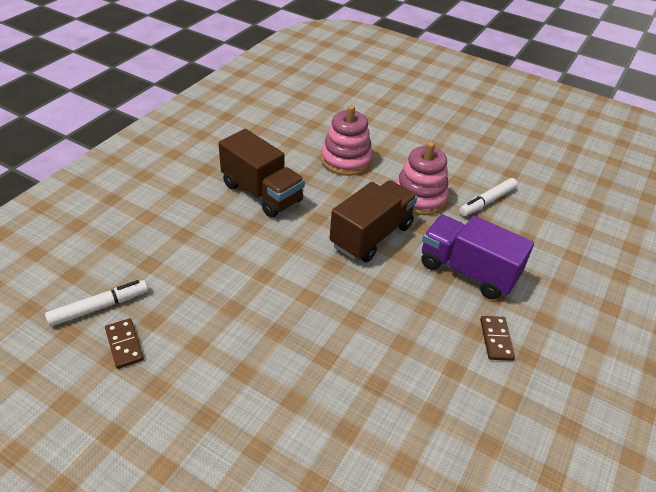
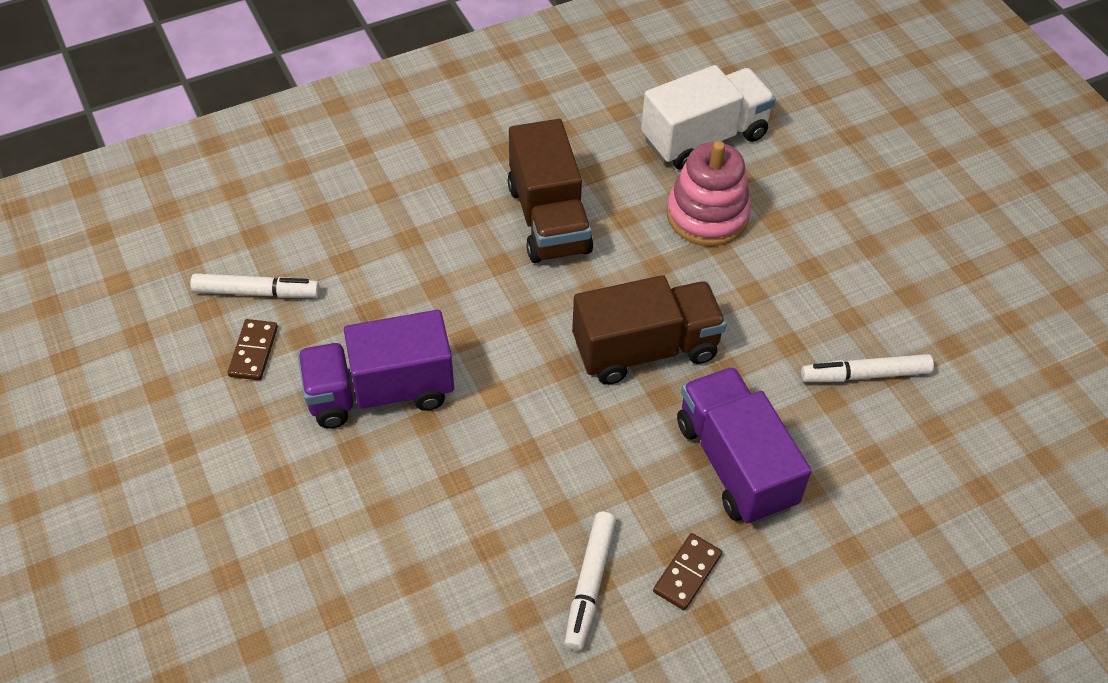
camera: 35 degrees right, 10 degrees up
pink stacking toy [396,141,449,215] -> none
none -> purple truck [298,310,454,429]
none -> white marker [565,512,616,651]
none -> white truck [641,65,776,170]

